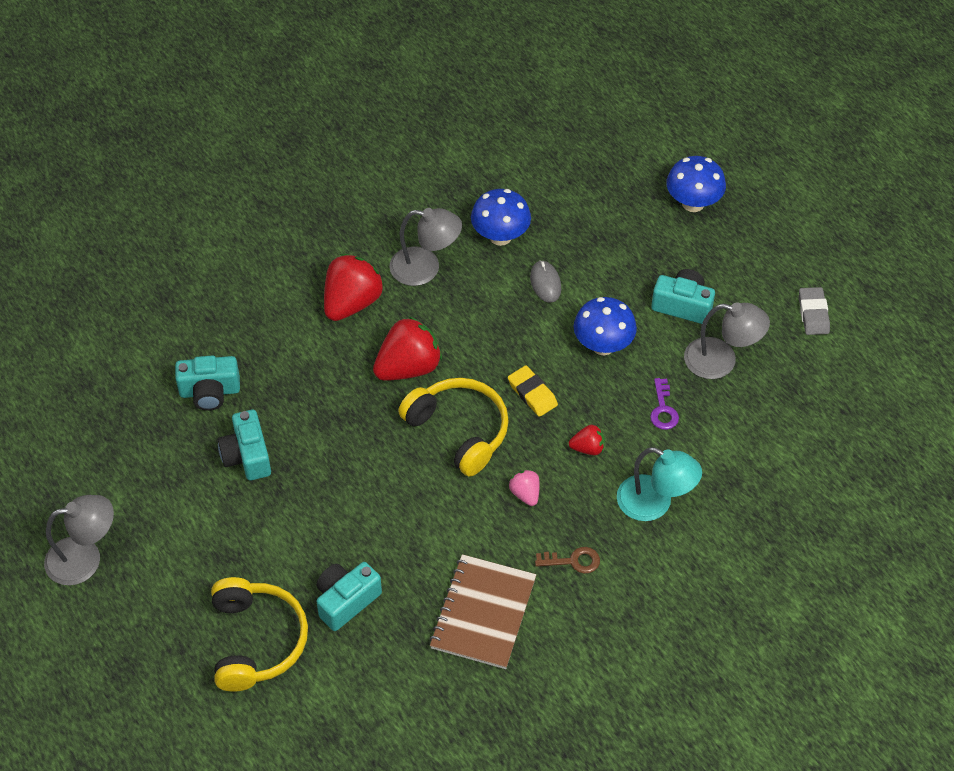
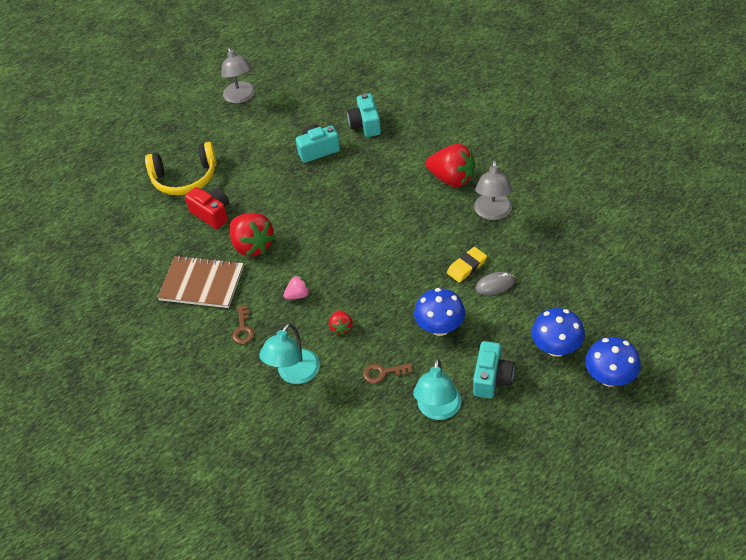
camera: 90 degrees right, 5 degrees down
turquoise camera [316,562,382,631] -> red camera [185,187,229,229]
red strawberry [373,316,442,381] -> red strawberry moved to [230,213,275,257]
yellow headphones [398,378,509,476] -> none
blue mushroom [471,189,531,246] -> blue mushroom moved to [531,308,585,357]
yellow eraser [508,365,558,417] -> yellow eraser moved to [447,247,487,283]
purple key [650,378,679,430] -> brown key [363,363,412,383]
grey lamp [684,302,770,379] -> turquoise lamp [413,358,461,420]
grey eraser [799,287,830,335] -> none

